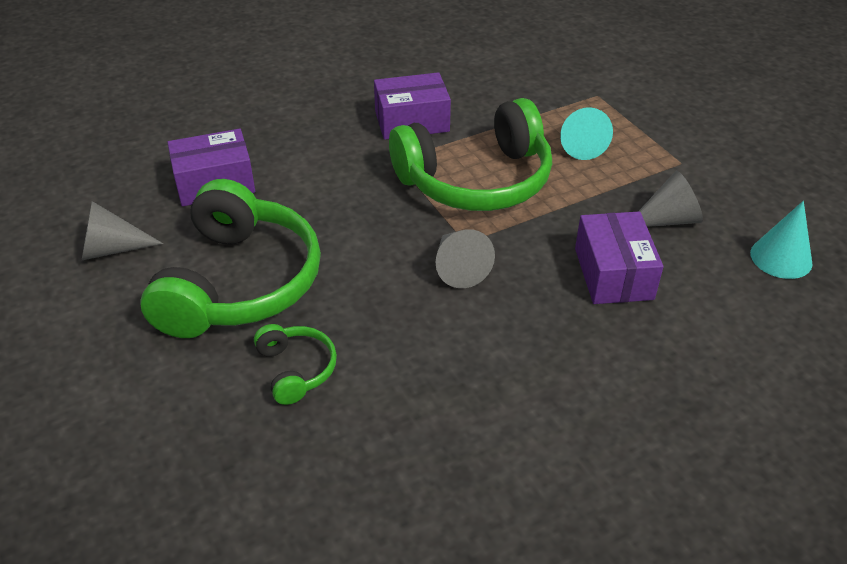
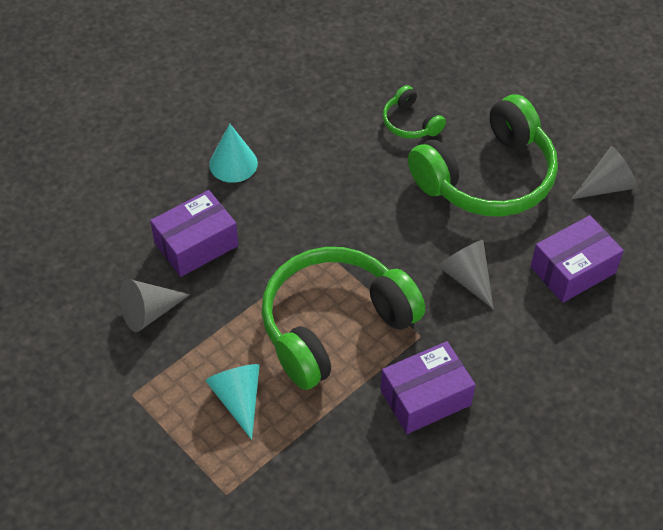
camera: 165 degrees right, 10 degrees up
green headphones [141,179,321,338] -> green headphones turned 120 degrees counterclockwise [408,94,558,217]
grey cone [436,229,495,288] -> grey cone moved to [438,240,494,309]
purple box [575,211,663,304] -> purple box turned 75 degrees clockwise [150,190,238,277]
turquoise cone [750,201,812,279] -> turquoise cone moved to [209,124,258,183]

